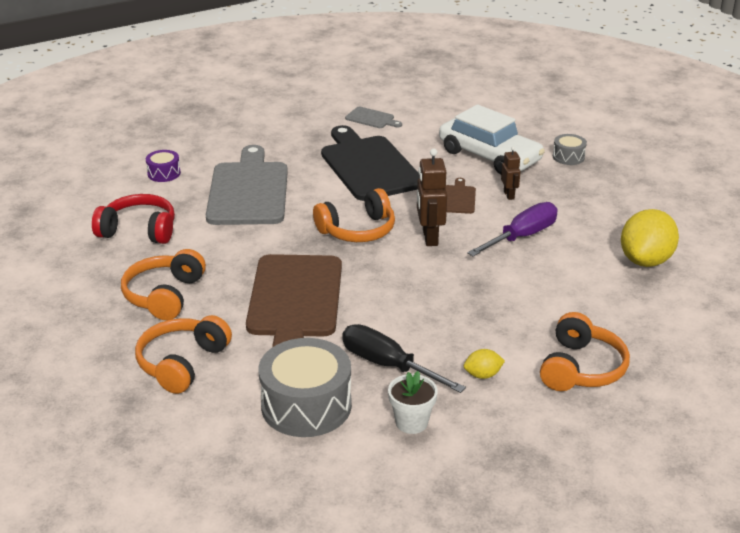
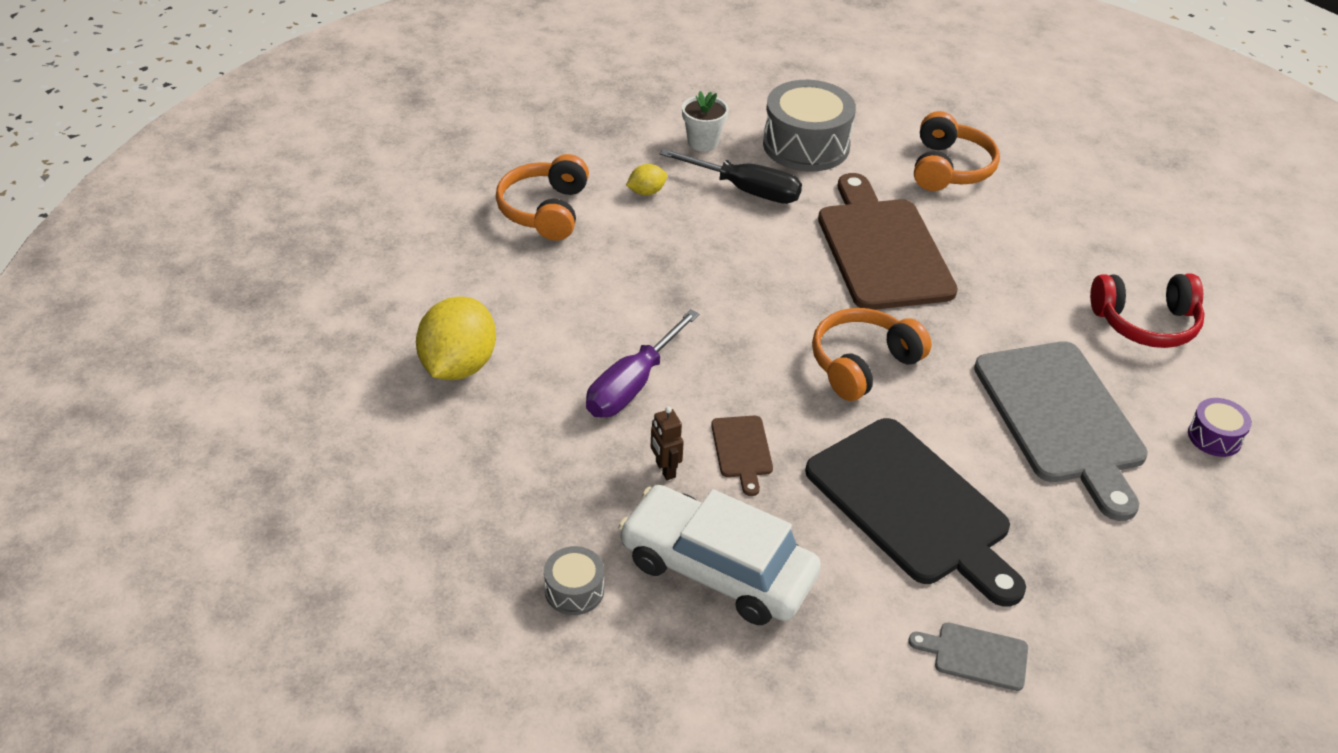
camera: 165 degrees right, 10 degrees up
orange headphones [121,249,206,320] -> none
brown robot [417,148,447,246] -> none

